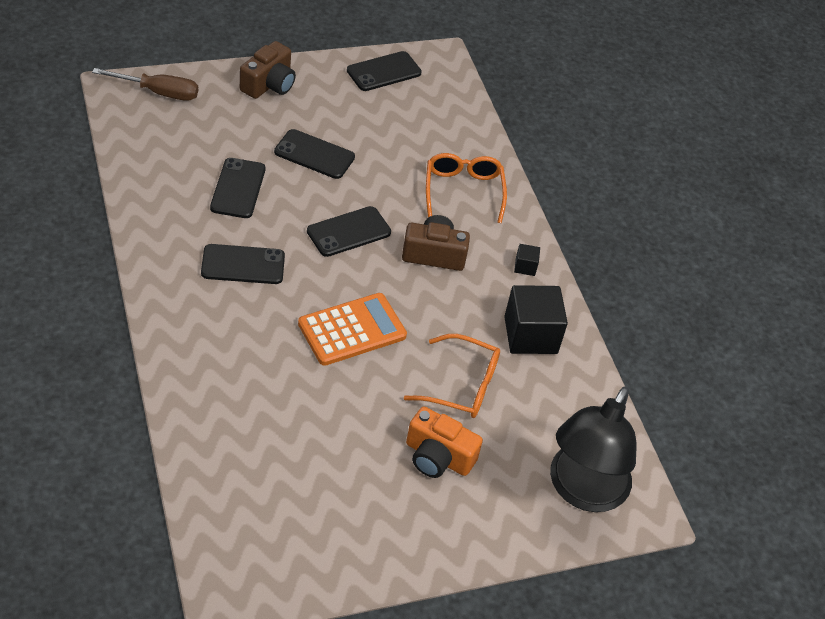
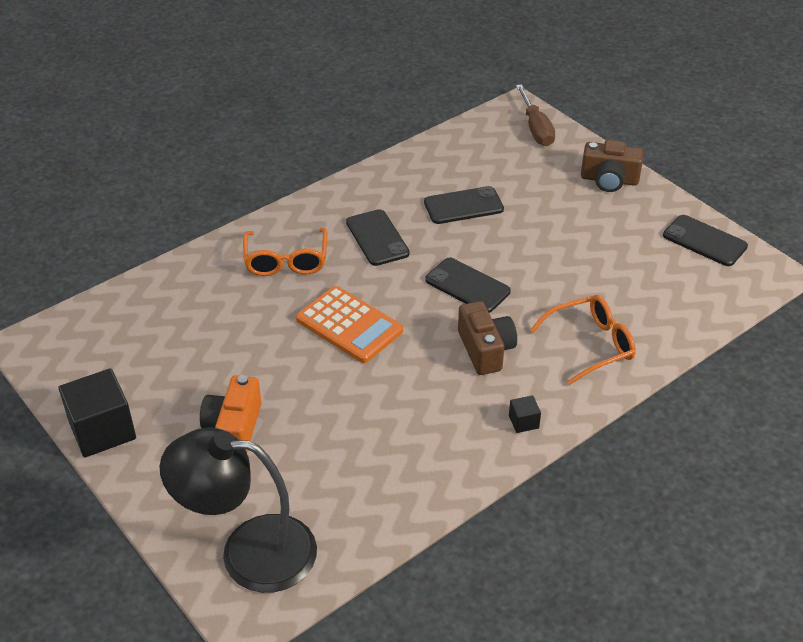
camera: 75 degrees right, 5 degrees down
black phone [274,129,355,179] -> none
orange glasses [404,334,500,418] -> orange glasses moved to [243,228,327,276]
black cube [504,285,568,354] -> black cube moved to [59,368,136,458]

